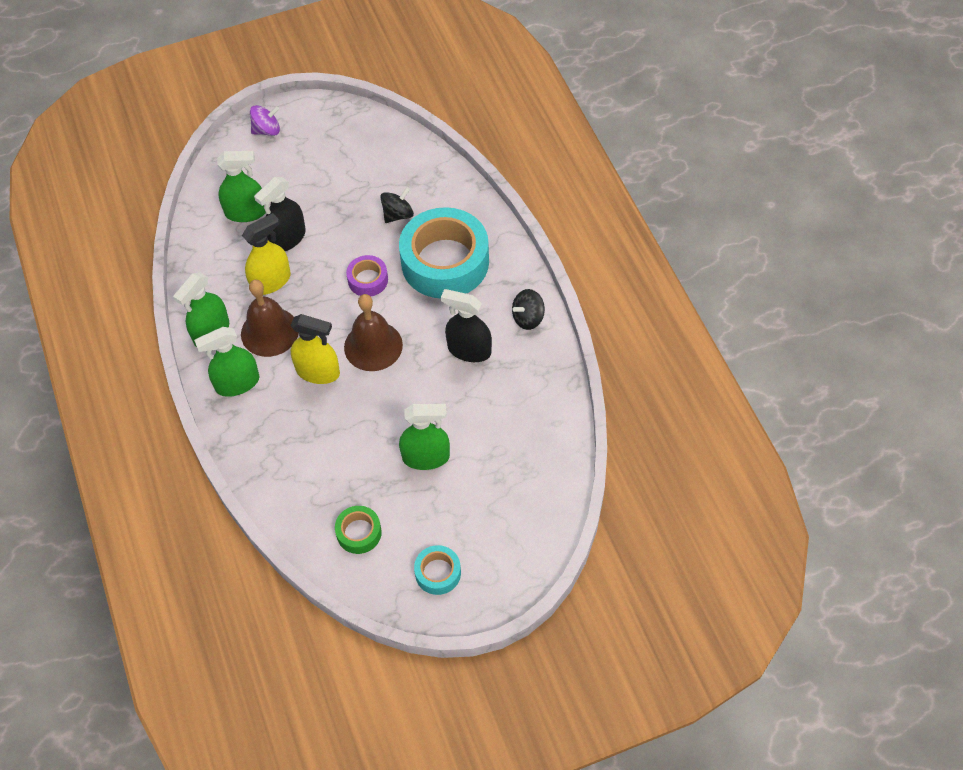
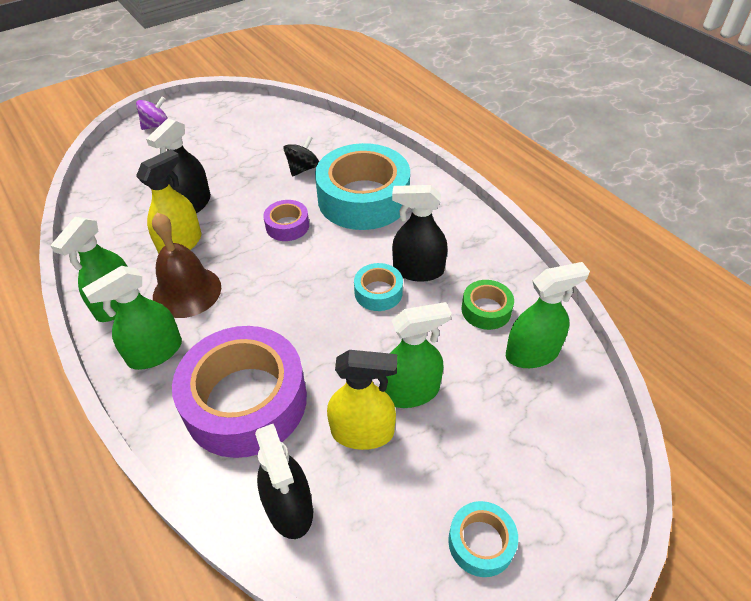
camera: 15 degrees left, 10 degrees down
green spray bottle [217,151,266,222] -> green spray bottle moved to [506,262,590,368]
yellow spray bottle [291,314,340,384] -> yellow spray bottle moved to [327,350,397,450]
green tape [335,506,382,554] -> green tape moved to [462,280,514,330]
brown bell [344,294,403,371] -> none
black spinning top [512,289,545,330] -> none
none -> purple tape [172,326,307,458]
none -> black spray bottle [255,424,313,539]
none -> turquoise tape [354,263,403,311]

